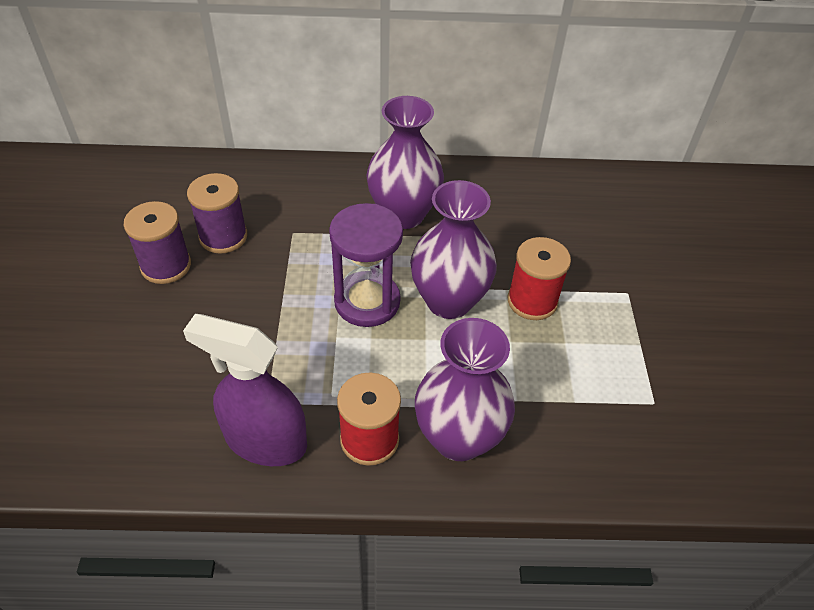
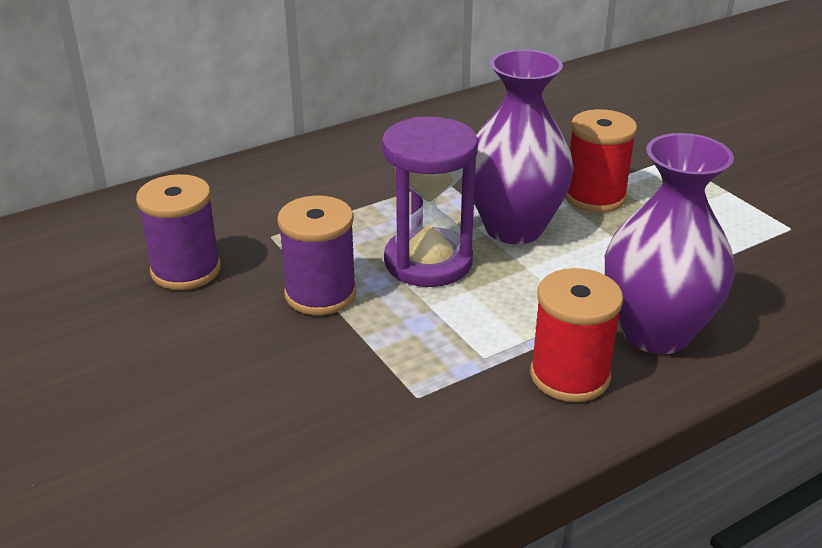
camera: 30 degrees left, 15 degrees down
purple spool [124,201,191,284] -> purple spool moved to [277,196,357,315]
purple spray bottle [183,314,307,466] -> none
purple vase [366,96,444,229] -> none

